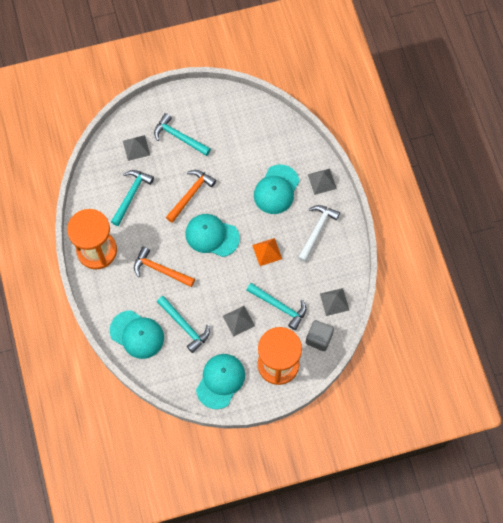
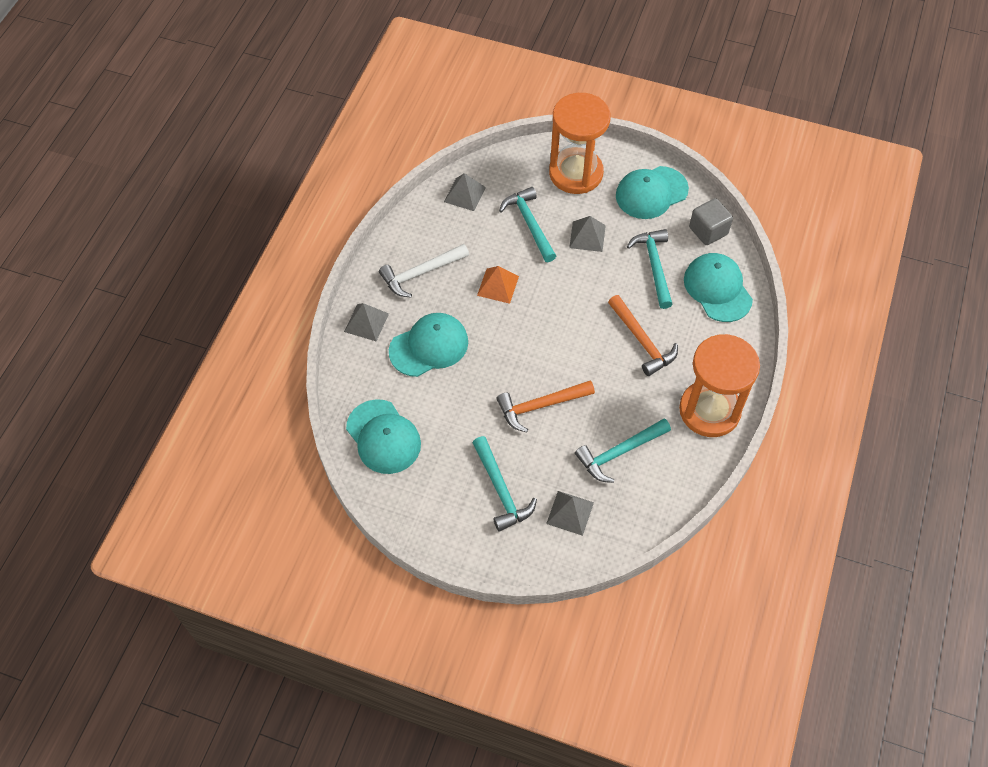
camera: 145 degrees left, 10 degrees down
turquoise cap [186,214,240,257] -> turquoise cap moved to [346,399,421,474]
grey cube [306,320,334,351] -> grey cube moved to [689,198,733,245]

